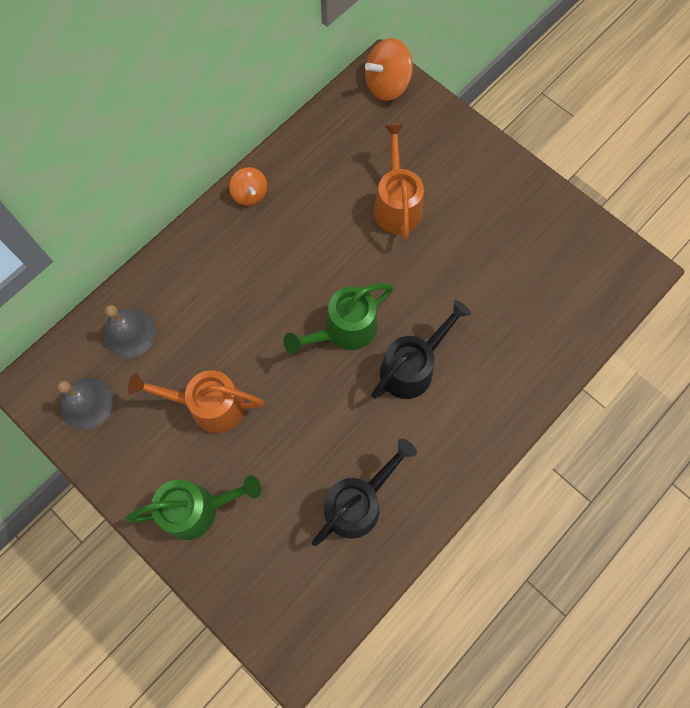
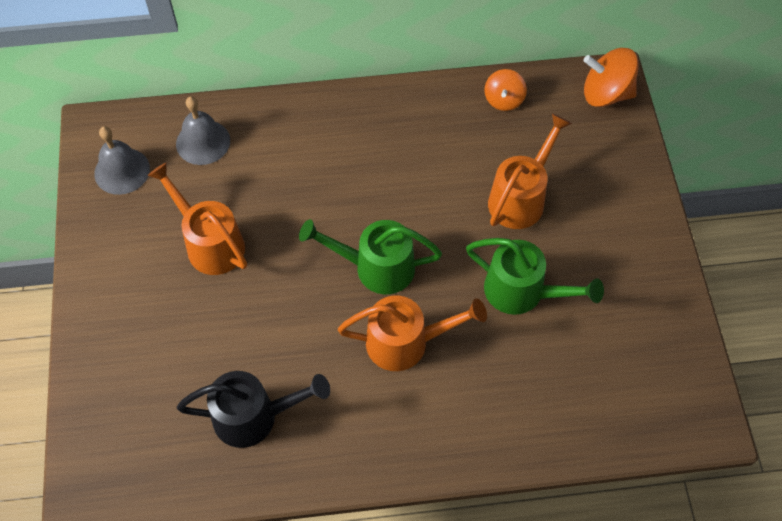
camera: 40 degrees right, 10 degrees down
green watering can [125,475,261,540] -> green watering can moved to [466,238,604,315]
orange spinning top [229,167,267,206] -> orange spinning top moved to [484,69,527,111]
black watering can [371,300,471,399] -> orange watering can [338,295,487,371]

